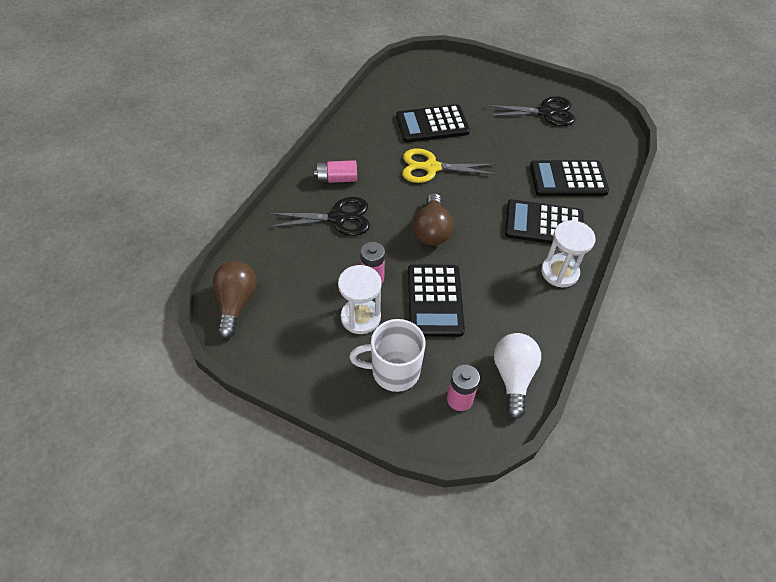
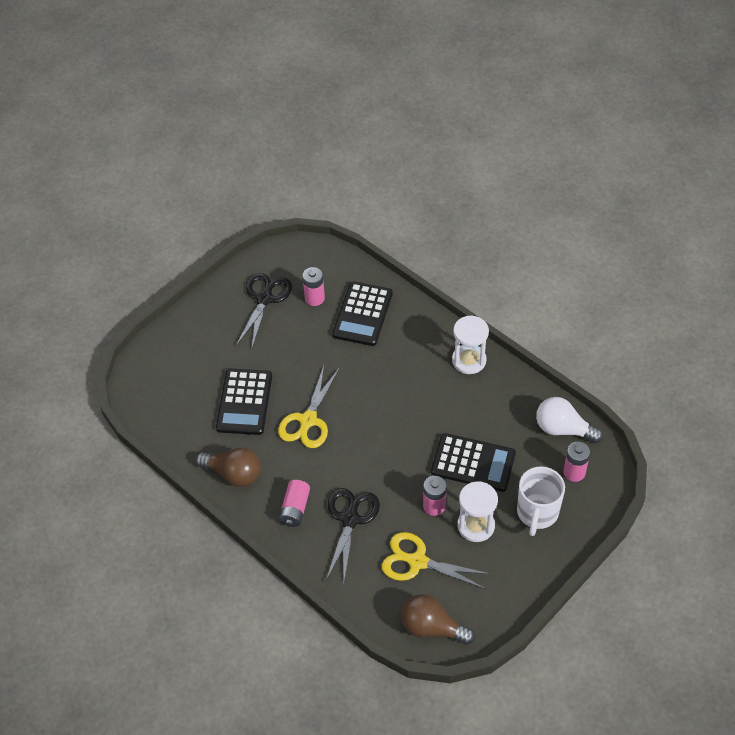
camera: 70 degrees left, 0 degrees up
brown light bulb [413,193,453,246] -> brown light bulb moved to [196,447,261,487]
black calculator [505,199,584,244] -> none
none -> pink battery [303,267,325,306]
none -> yellow scissors [382,532,490,589]

